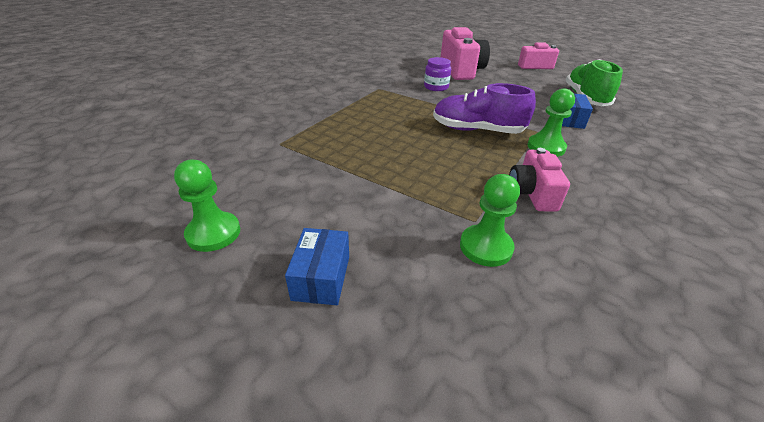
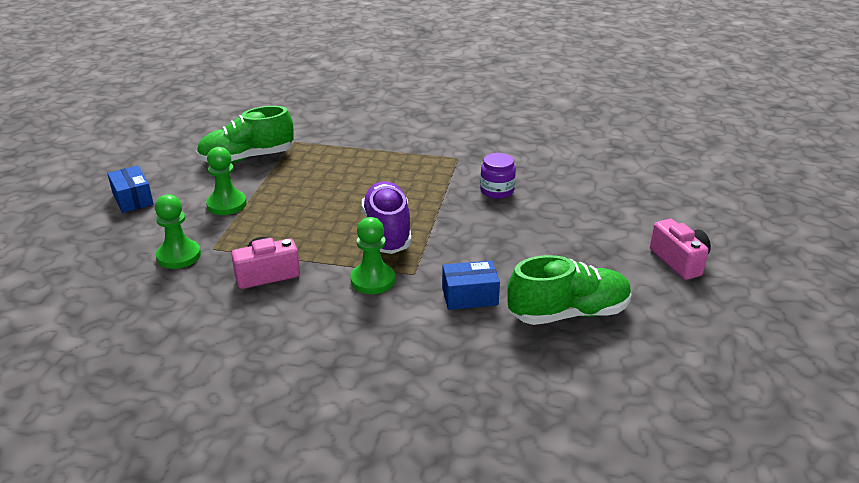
camera: 70 degrees right, 5 degrees down
green pawn [174,160,240,252] -> green pawn moved to [206,147,247,215]
blue box [285,228,349,305] -> blue box turned 75 degrees clockwise [107,166,154,213]
pink camera [441,27,490,80] -> none
none -> green shoe [196,106,294,163]

